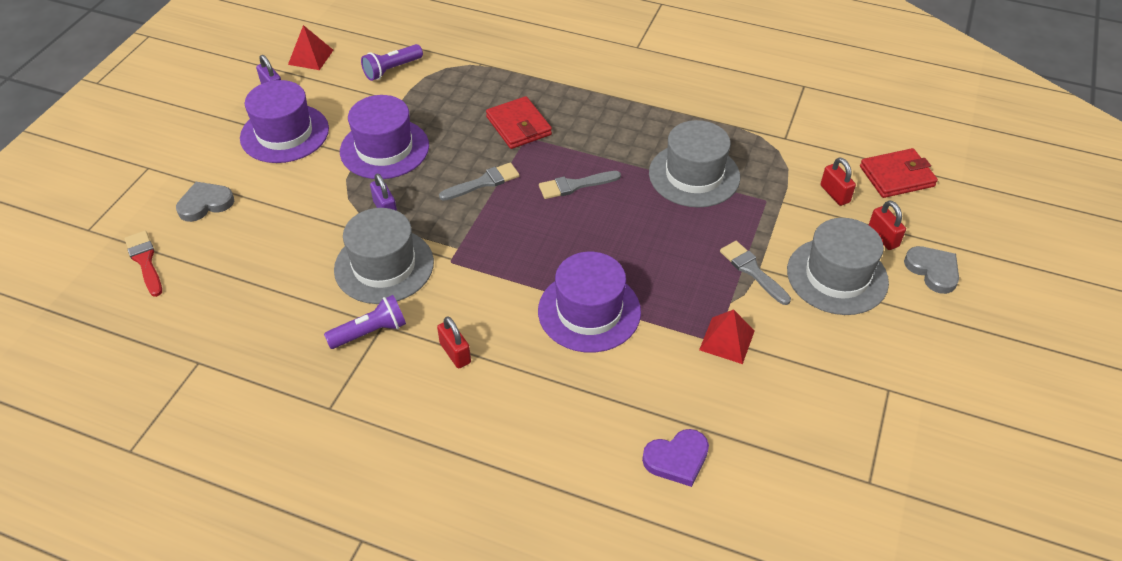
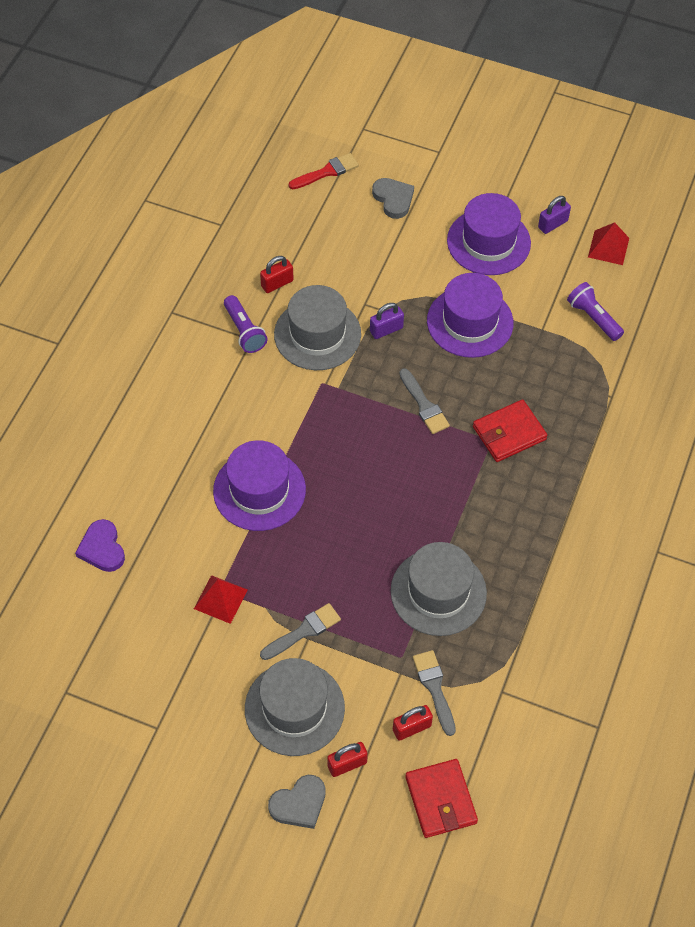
camera: 90 degrees right, 10 degrees up
red padlock [437,316,471,368] -> red padlock moved to [260,256,294,293]
grey brush [539,171,621,199] -> grey brush moved to [413,650,456,736]

